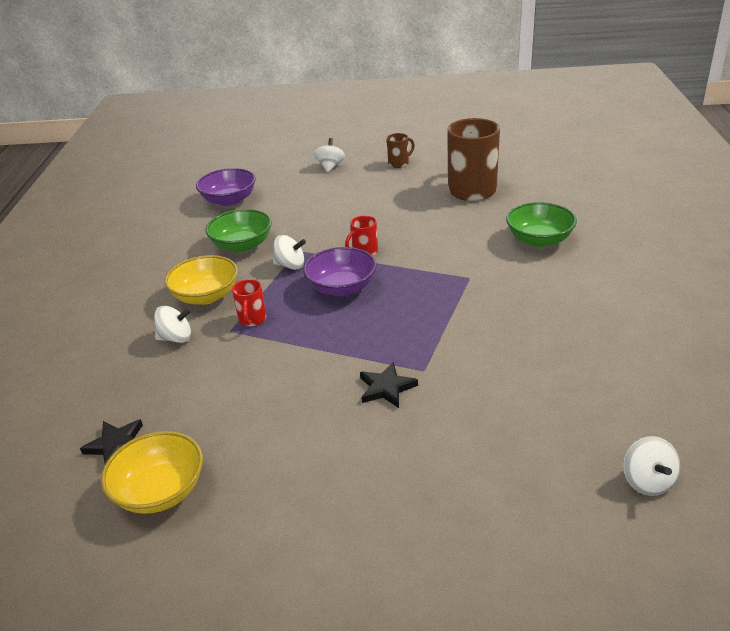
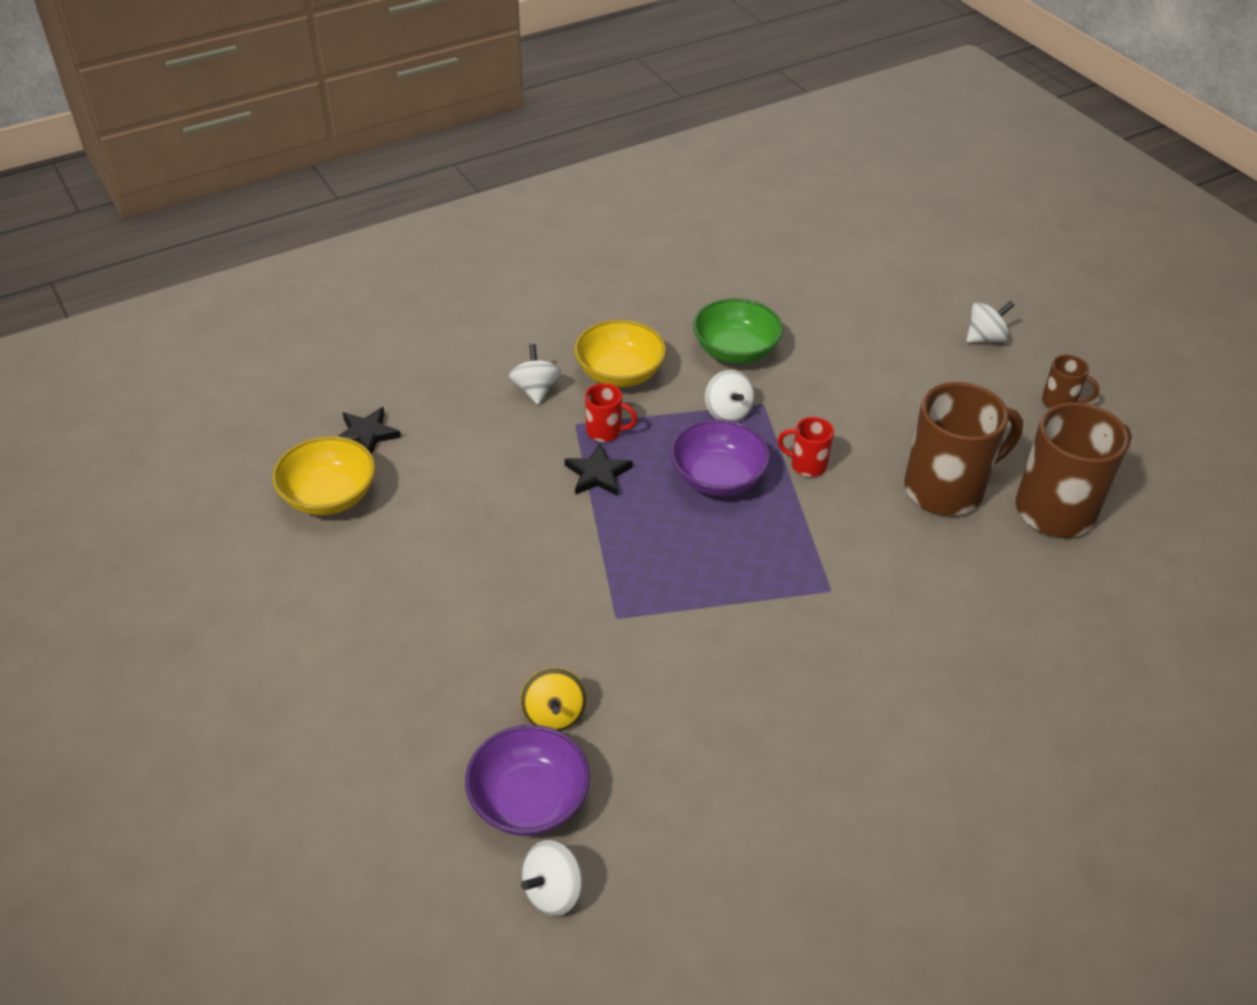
camera: 55 degrees right, 10 degrees up
white spinning top [154,306,192,343] -> white spinning top turned 150 degrees counterclockwise [509,344,561,404]
purple bowl [196,168,256,206] -> purple bowl moved to [465,724,590,836]
red mug [232,279,266,326] -> red mug turned 135 degrees counterclockwise [585,383,638,442]
black star [360,362,418,408] -> black star moved to [565,443,633,496]
green bowl [506,202,577,247] -> none
none -> yellow spinning top [520,668,587,731]
none -> brown mug [904,382,1023,516]

